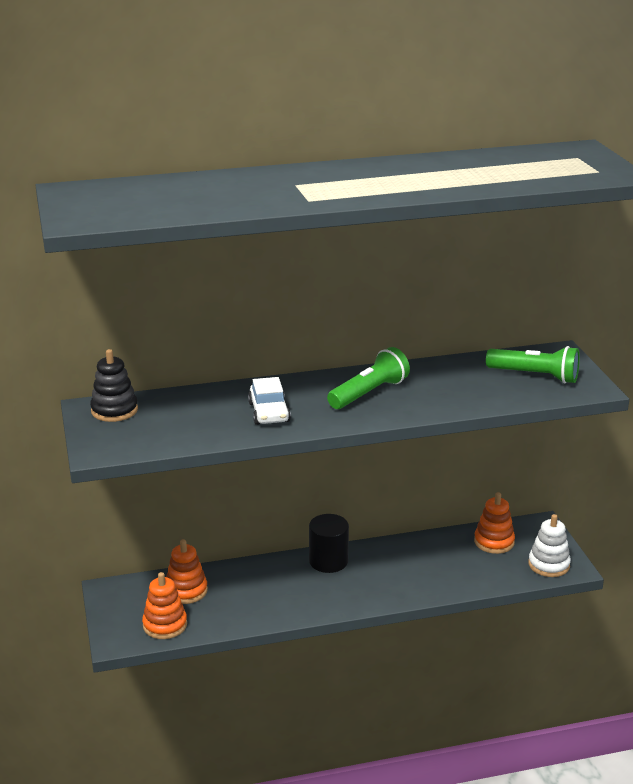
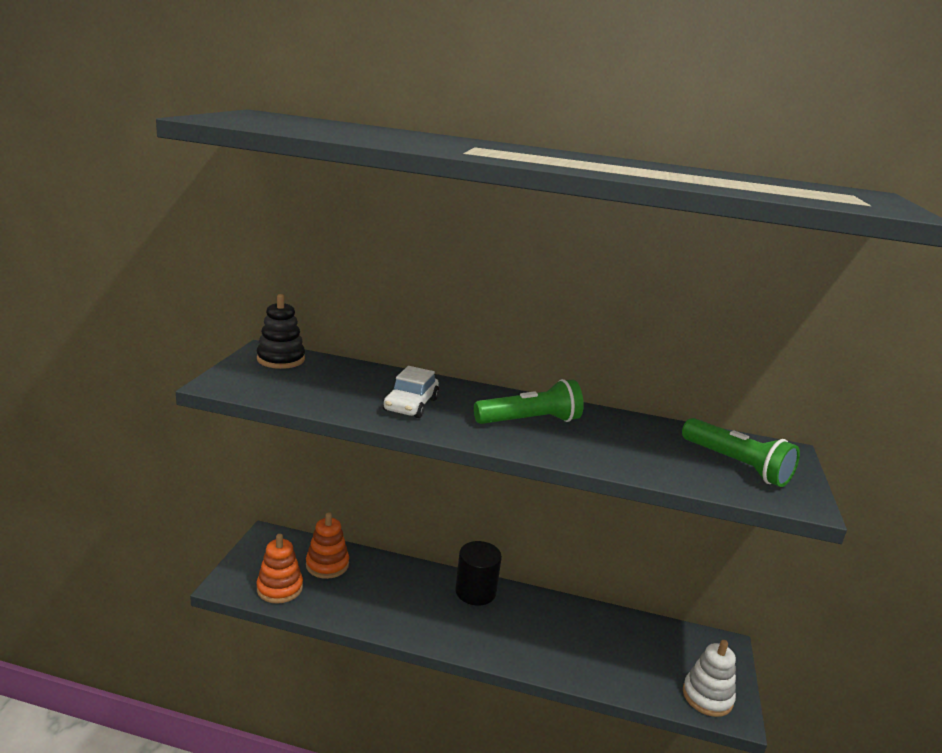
camera: 25 degrees right, 5 degrees down
orange stacking toy [474,492,515,554] -> none

